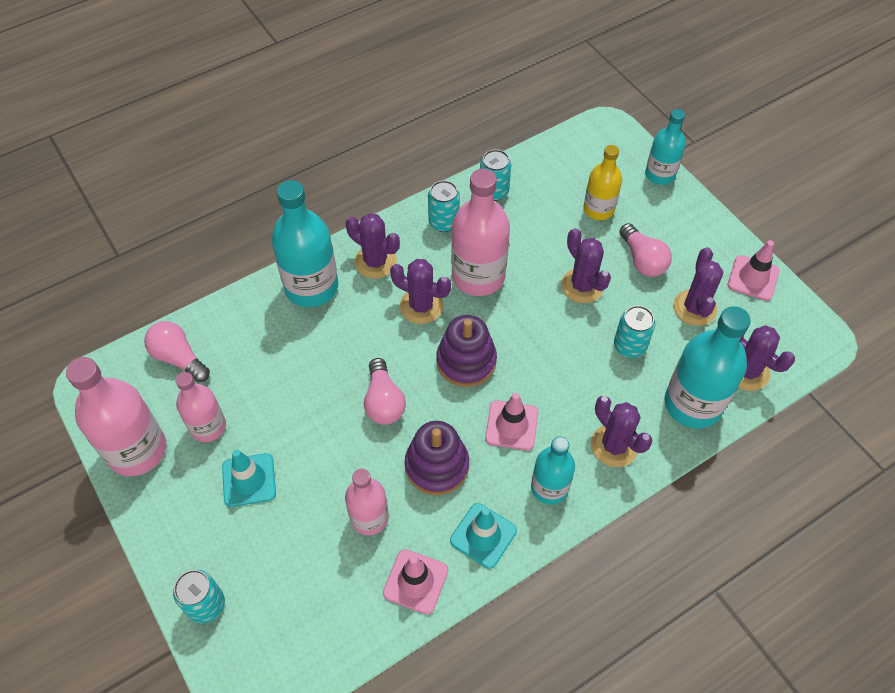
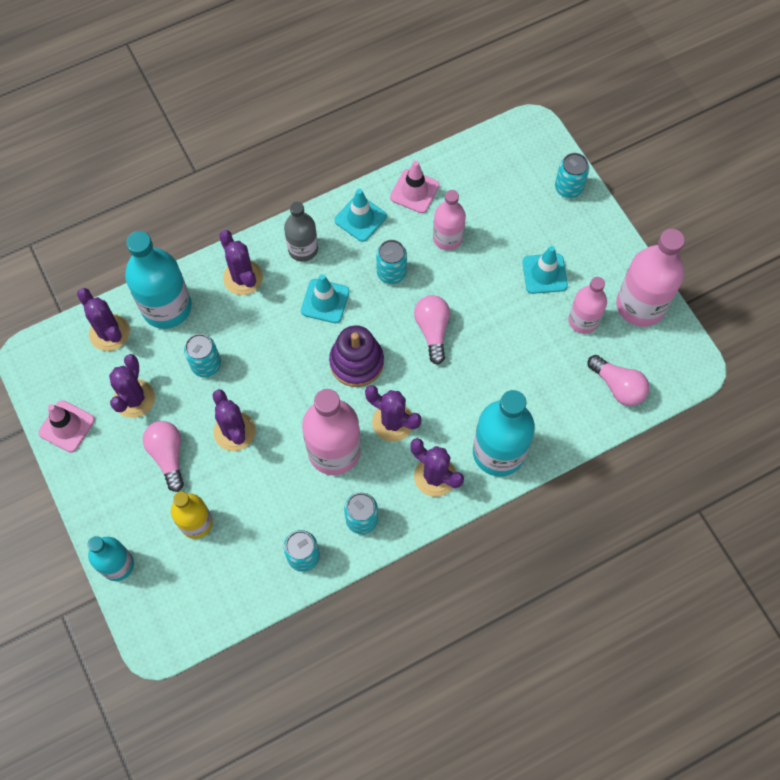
camera: 175 degrees left, 10 degrees up
purple stacking toy [405,421,469,495] -> turquoise can [376,240,407,284]
pink traffic cone [485,393,539,451] -> turquoise traffic cone [301,274,349,323]
turquoise bottle [531,437,575,504] -> grey bottle [284,202,318,262]

